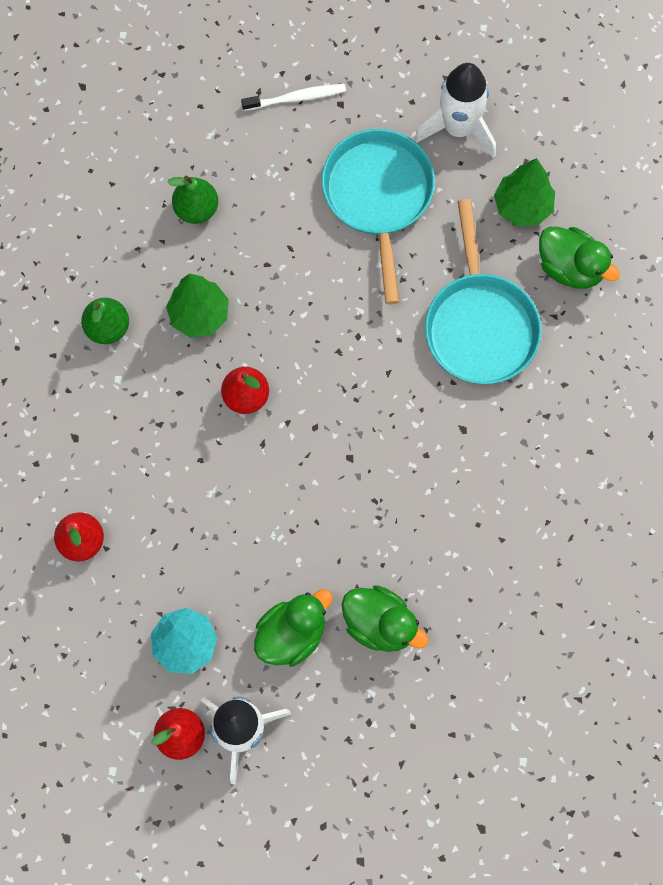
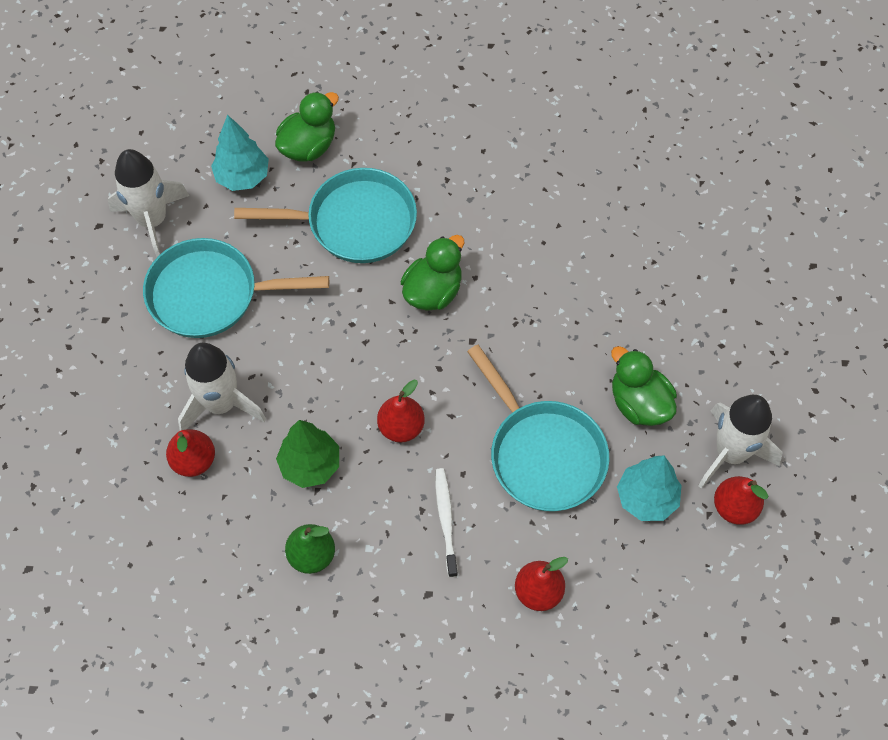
camera: 85 degrees left, 10 degrees down
green pear [167,176,218,224] -> red pear [166,429,215,477]
white toothbrush [241,84,346,111] -> white toothbrush moved to [435,468,458,577]
green duck [342,585,429,652] -> green duck moved to [401,235,464,311]
green tree [494,158,555,226] -> turquoise tree [211,115,269,191]
none -> white rocket [178,343,266,431]
none -> turquoise pan [467,345,609,512]

